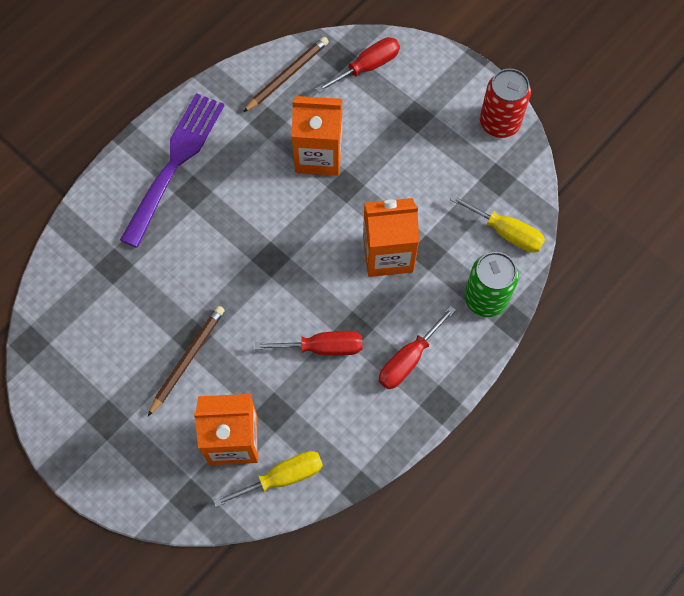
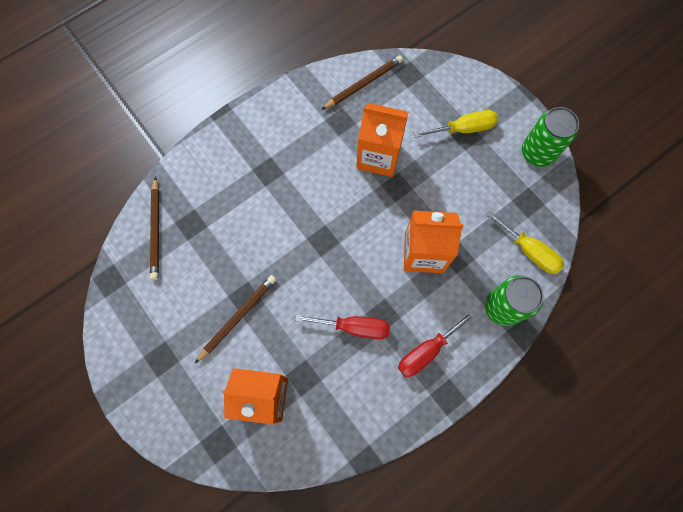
camera: 10 degrees right, 5 degrees up
purple fork [120,93,225,248] -> none
yellow screwdriver [213,451,323,507] -> yellow screwdriver moved to [414,110,498,138]
red screwdriver [316,37,400,93] -> none
red can [480,68,531,138] -> green can [522,107,579,167]
none -> brown pencil [150,177,159,280]

